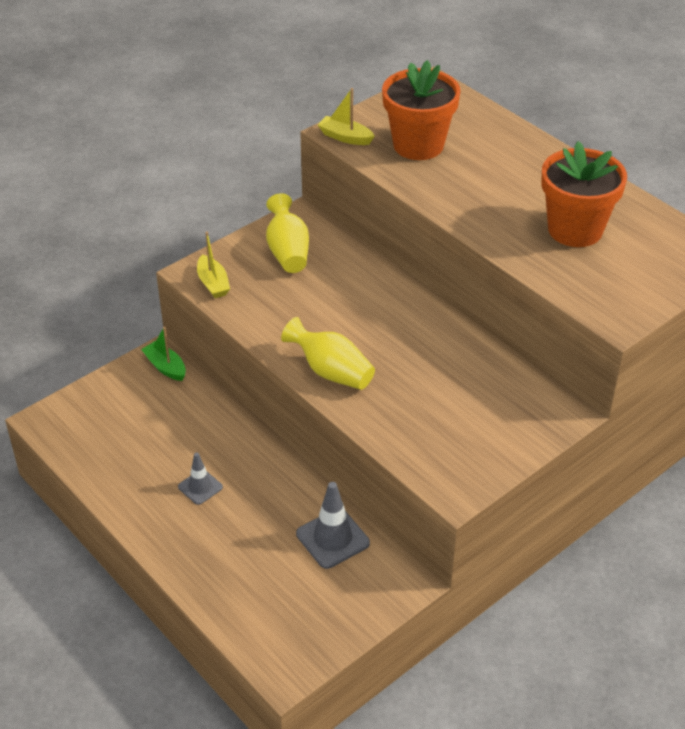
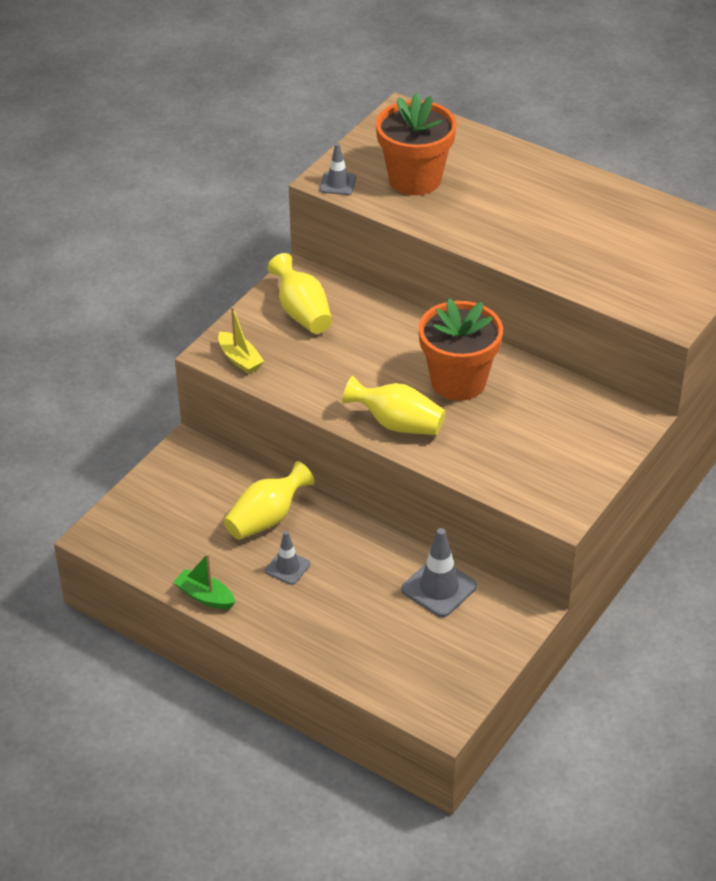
camera: 15 degrees left, 0 degrees up
green boat [141,327,186,381] -> green boat moved to [173,553,235,609]
yellow boat [318,88,375,145] -> grey traffic cone [320,143,356,195]
orange flower pot [541,141,627,247] -> orange flower pot moved to [418,299,503,401]
none -> yellow vase [224,461,314,540]

